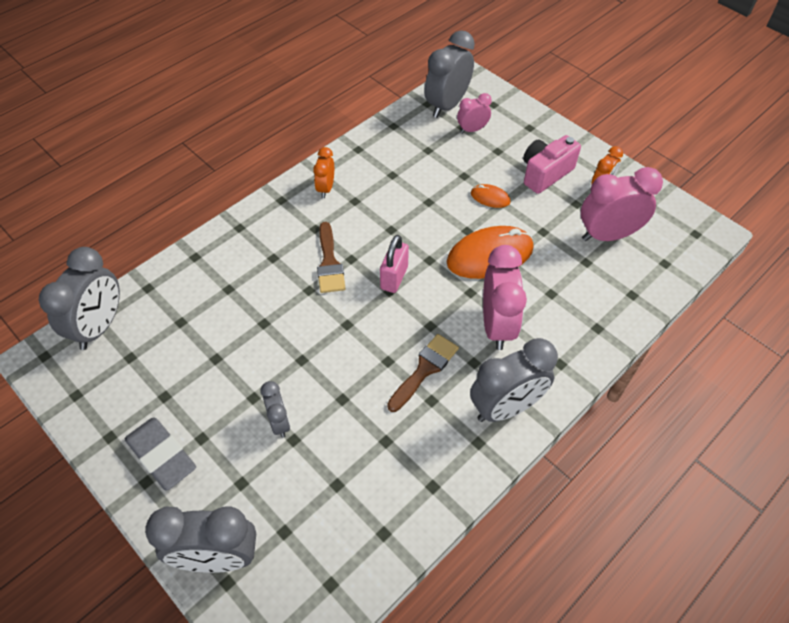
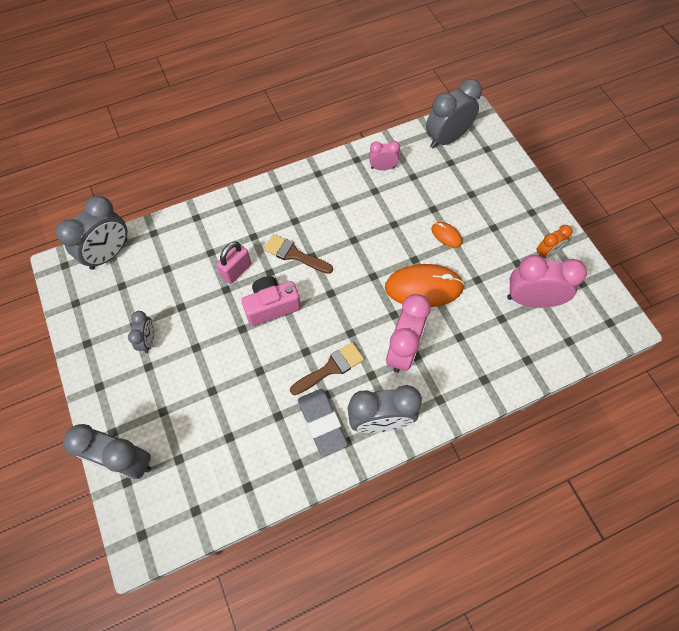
camera: 20 degrees right, 10 degrees up
grey eraser [125,417,196,491] -> grey eraser moved to [298,389,348,456]
grey clock [260,381,290,438] -> grey clock moved to [128,311,154,353]
orange clock [313,147,334,198] -> none
brown brush [317,222,346,293] -> brown brush turned 105 degrees clockwise [263,234,333,274]
pink padlock [380,235,409,293] -> pink padlock moved to [216,241,251,284]
pink clock [457,93,492,133] -> pink clock moved to [369,141,400,170]
pink camera [523,135,581,194] -> pink camera moved to [241,276,301,326]

